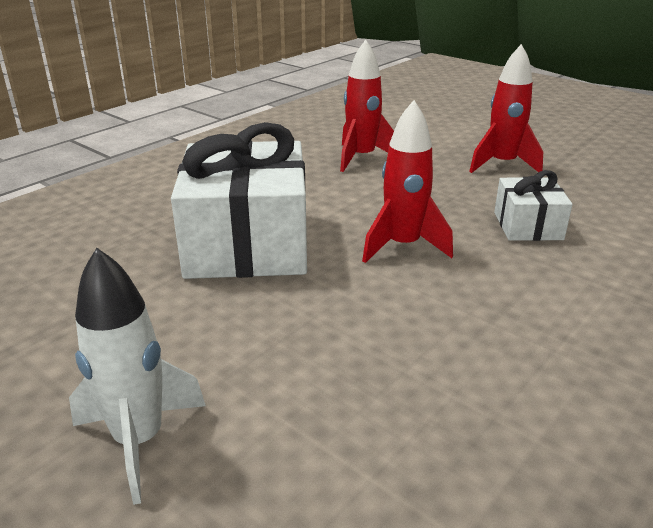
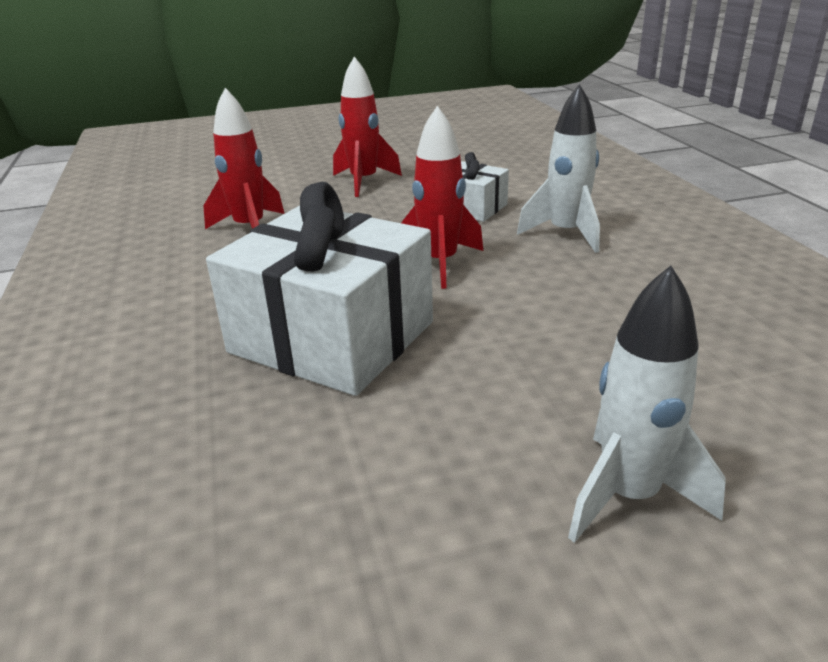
camera: 55 degrees left, 0 degrees up
none -> white rocket [517,84,600,253]

